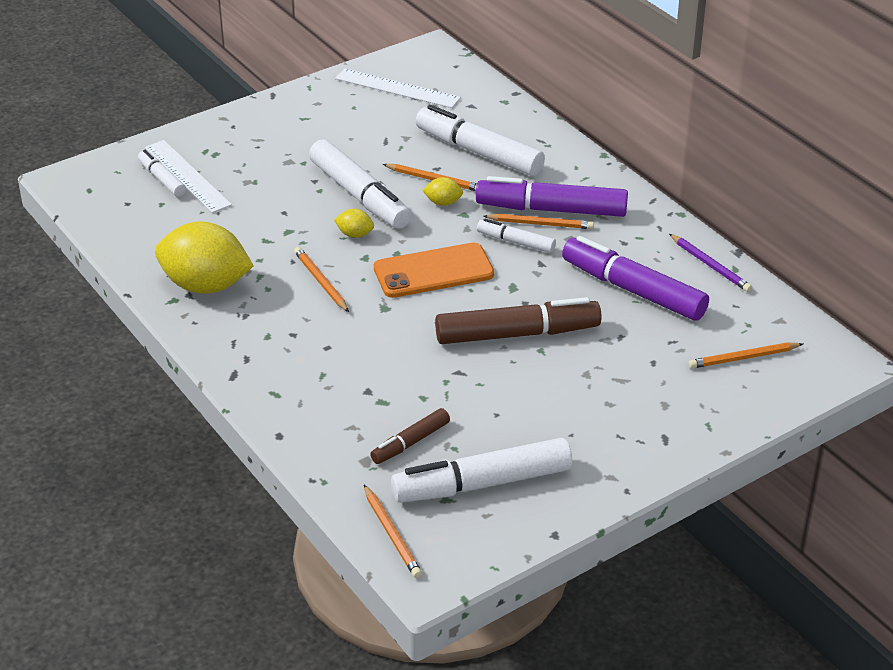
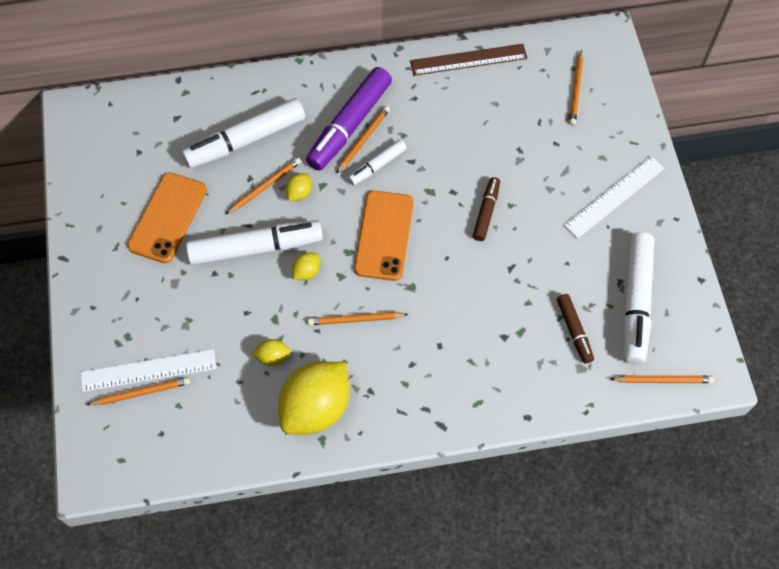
camera: 65 degrees left, 25 degrees up
white marker [138,150,186,197] -> orange pencil [86,377,190,405]
white ruler [335,68,461,108] -> white ruler moved to [564,156,665,239]
brown marker [435,297,602,344] -> brown marker [473,177,500,241], size x0.53
purple marker [562,236,709,321] -> none
purple pencil [669,234,752,292] -> brown ruler [410,44,527,76]
none -> orange phone [127,172,207,263]
none -> yellow lemon [252,339,291,366]

